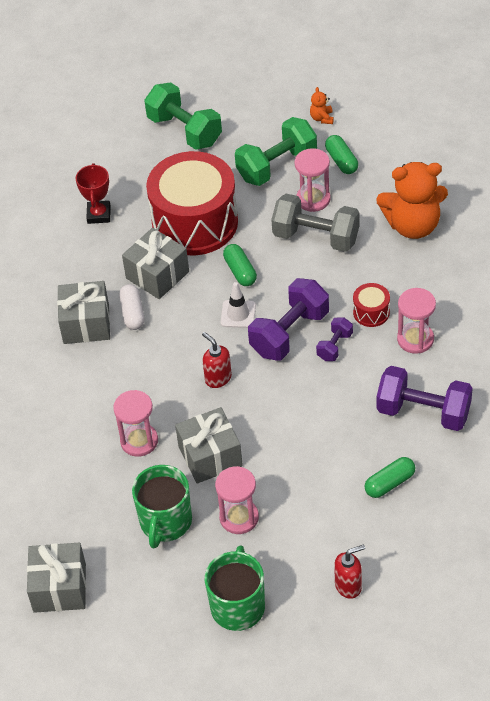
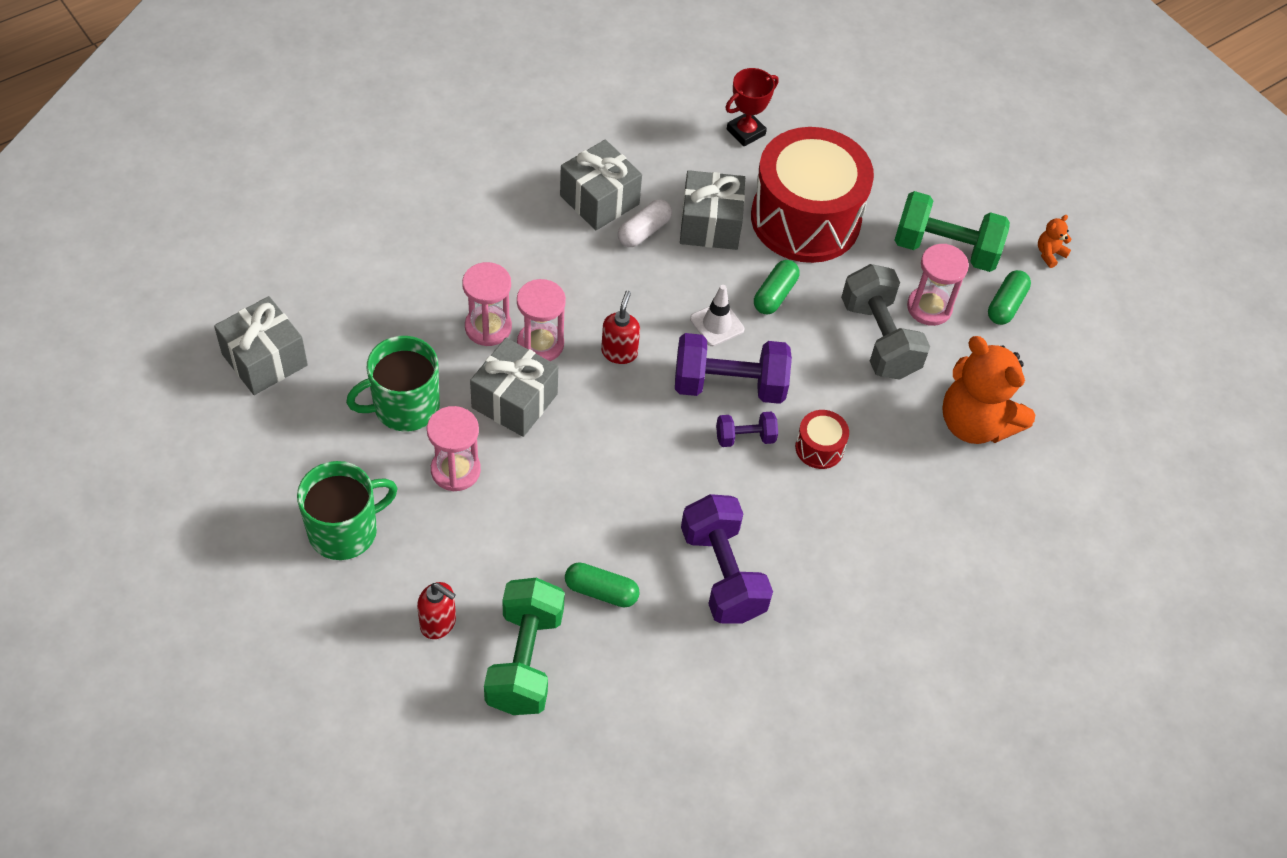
camera: 45 degrees right, 5 degrees up
green dumbbell [144,82,222,150] -> green dumbbell moved to [484,578,565,715]
pink hourglass [397,288,436,354] -> pink hourglass moved to [517,279,566,361]

